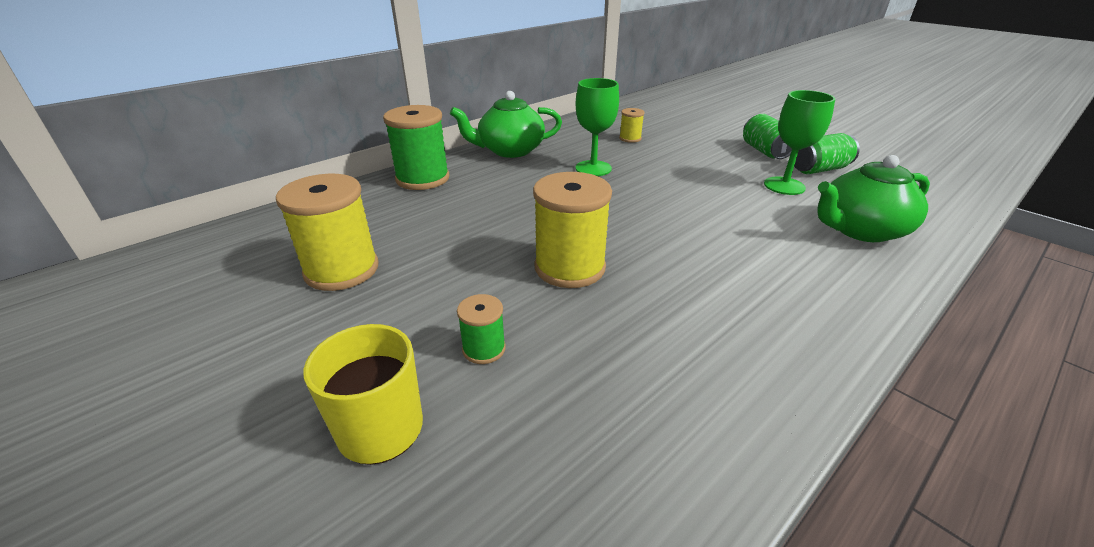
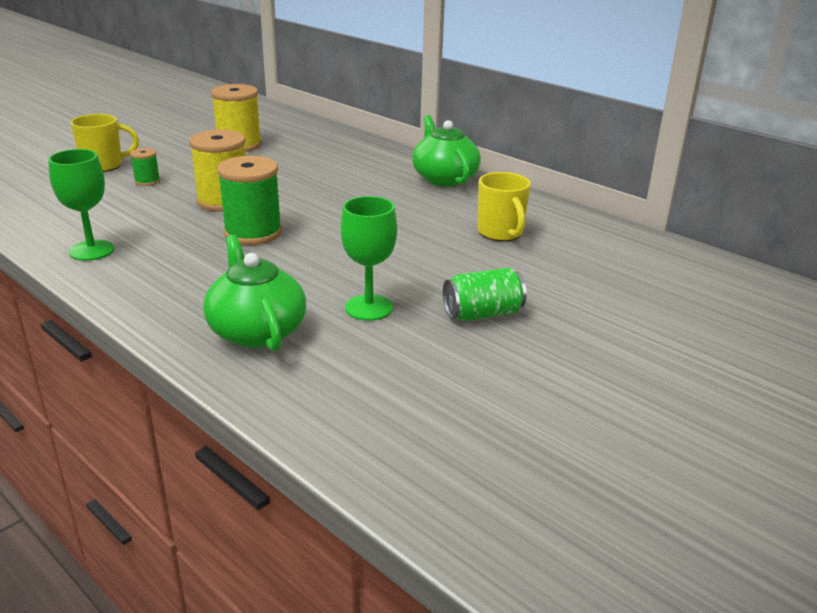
camera: 85 degrees right, 5 degrees down
green spool [383,105,449,190] -> green spool moved to [217,156,282,245]
green goblet [575,78,619,176] -> green goblet moved to [48,149,115,261]
yellow spool [619,108,645,143] -> yellow mug [478,172,531,241]
green can [794,133,860,174] -> none

